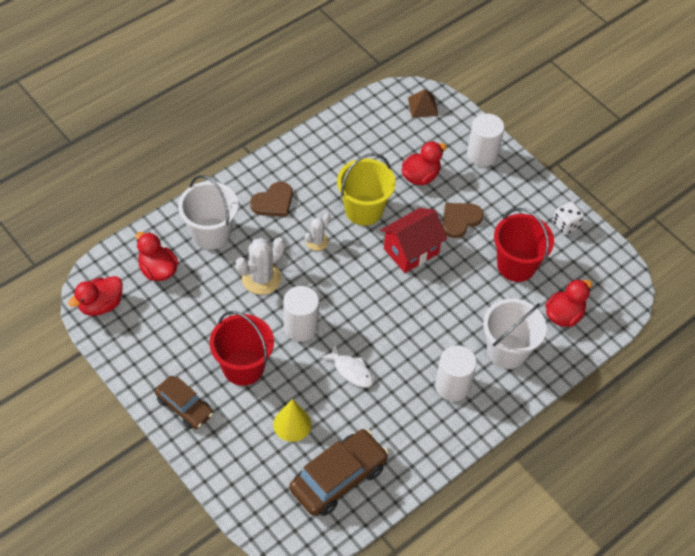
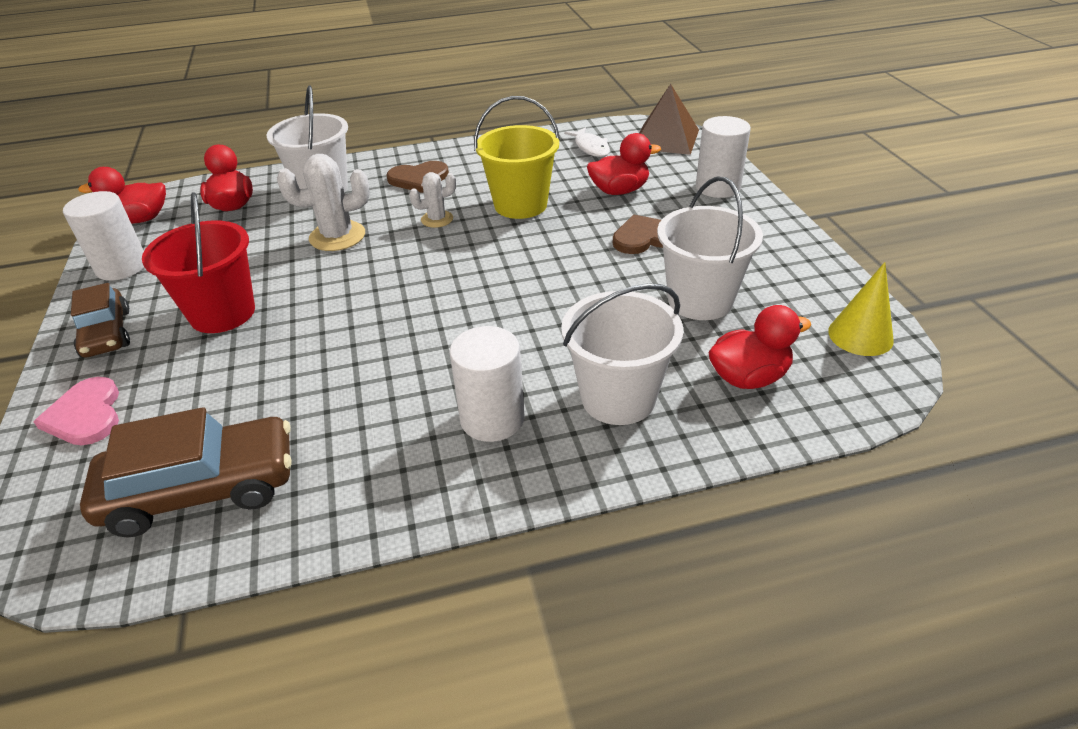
camera: 30 degrees right, 15 degrees down
yellow cone [273,399,312,442] -> yellow cone moved to [828,262,894,356]
white cylinder [283,286,319,342] -> white cylinder moved to [63,191,144,281]
white fish [321,344,373,388] -> white fish moved to [564,127,610,157]
red house [381,208,447,273] -> none
brown pyramid [408,89,439,118] -> brown pyramid [640,84,699,155], size x1.63
red bucket [494,208,554,282] -> white bucket [657,176,763,320]
white dice [552,201,584,235] -> none
none -> pink heart [33,377,119,445]

